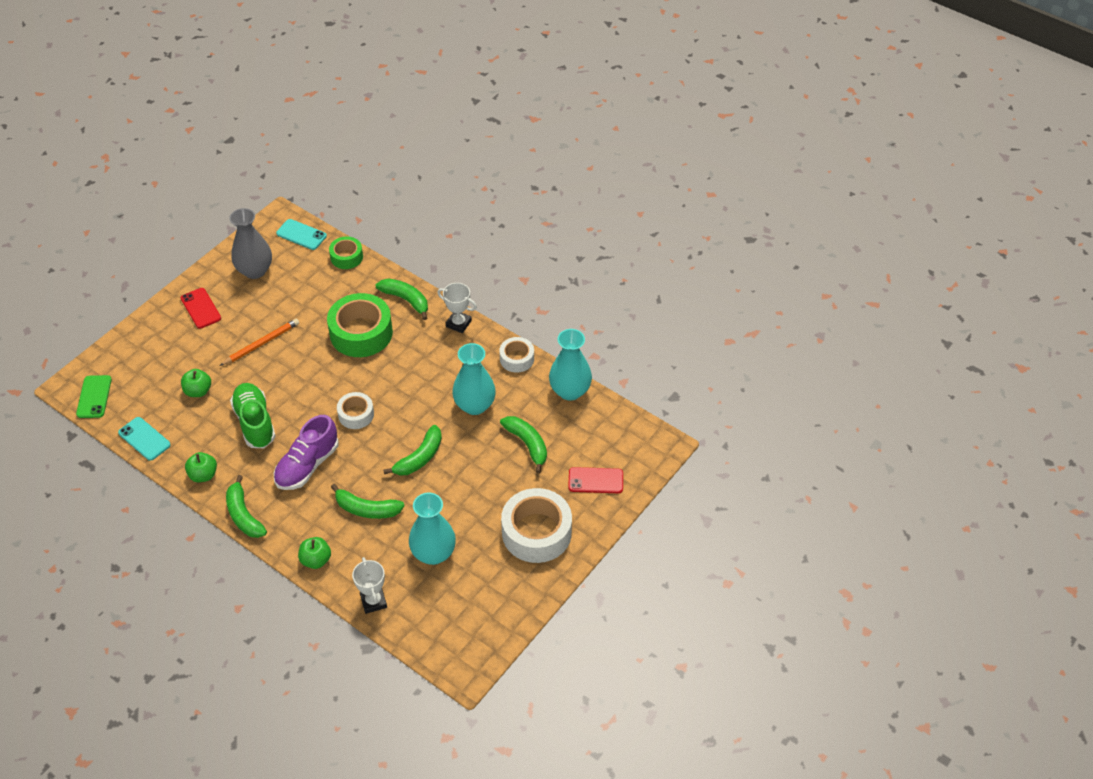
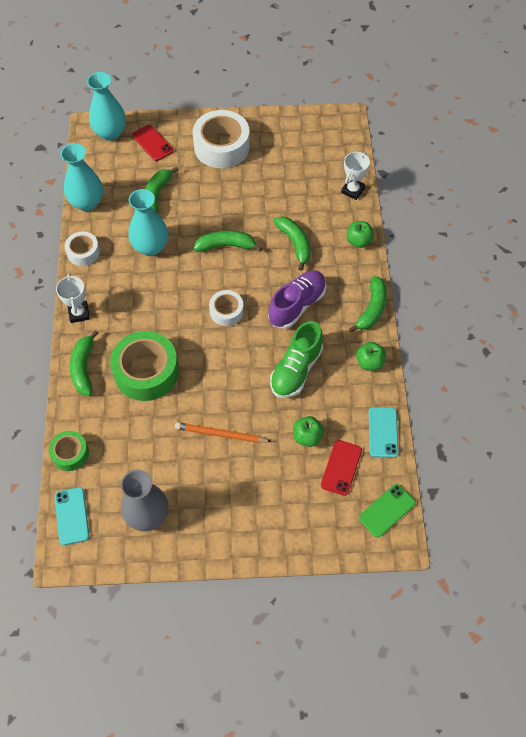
camera: 130 degrees left, 10 degrees up
red phone [181,288,221,329] -> red phone moved to [321,440,362,496]
purple shoe [274,415,339,490] -> purple shoe turned 45 degrees counterclockwise [268,271,326,329]
turquoise vase [409,493,456,565] -> turquoise vase moved to [87,72,126,141]

